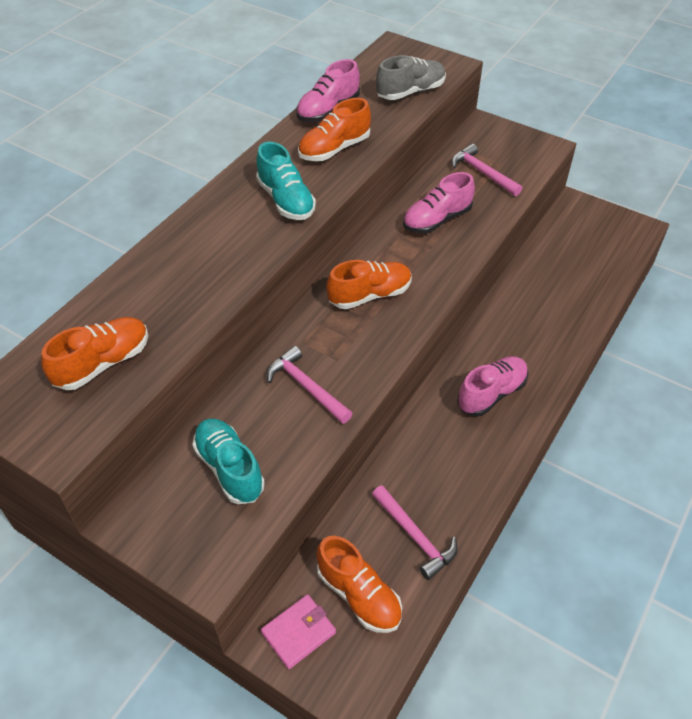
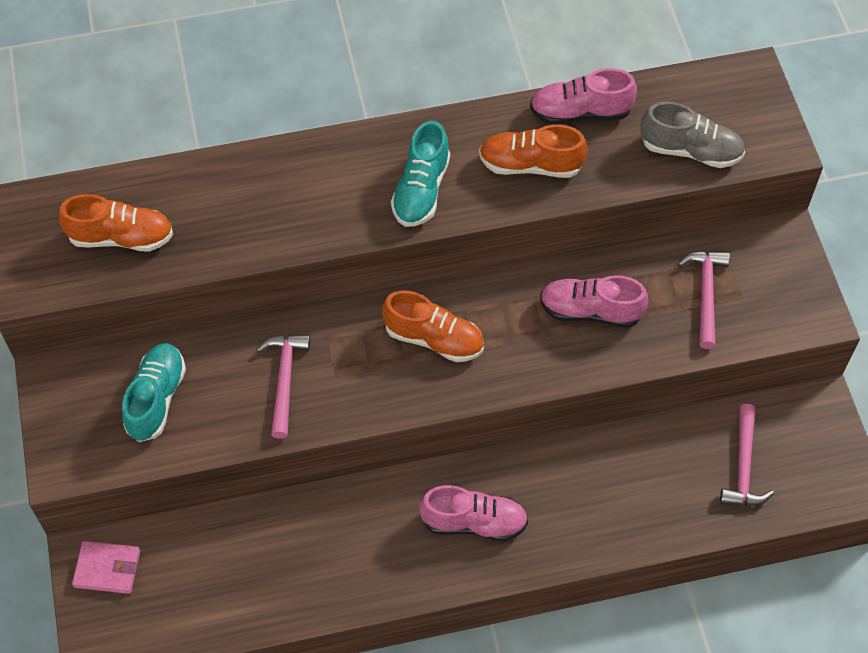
camera: 45 degrees right, 10 degrees up
orange shoe [317,536,402,633] -> none
pink hammer [372,485,457,580] -> pink hammer moved to [720,404,774,506]

